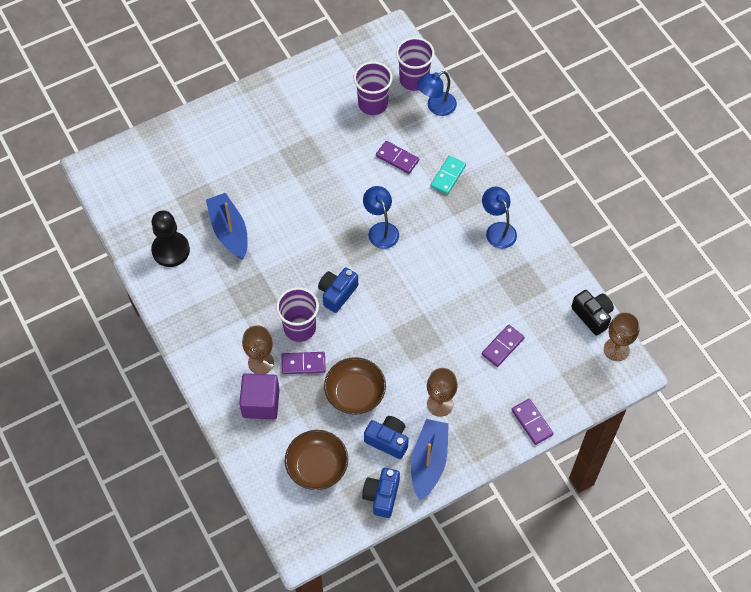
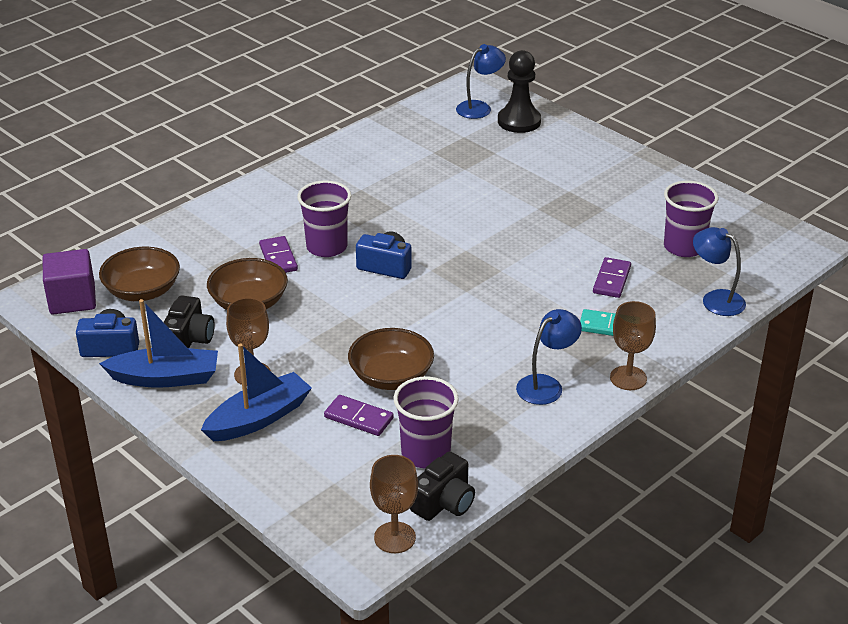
camera: 75 degrees right, 25 degrees down
black pawn [151,211,190,267] -> black pawn moved to [498,50,541,133]
blue boat [206,193,248,259] -> blue boat moved to [201,343,312,441]
purple cube [239,373,280,419] -> purple cube moved to [43,249,96,315]
brown goblet [242,325,274,374] -> brown goblet moved to [610,301,656,390]
blue lamp [363,186,399,249] -> blue lamp moved to [456,44,506,119]
blue camera [364,416,409,459] -> black camera [164,295,215,348]
purple cup [396,37,435,91] -> purple cup moved to [394,377,459,468]
purple domino [512,399,554,445] -> none
none -> brown bowl [348,328,434,390]

